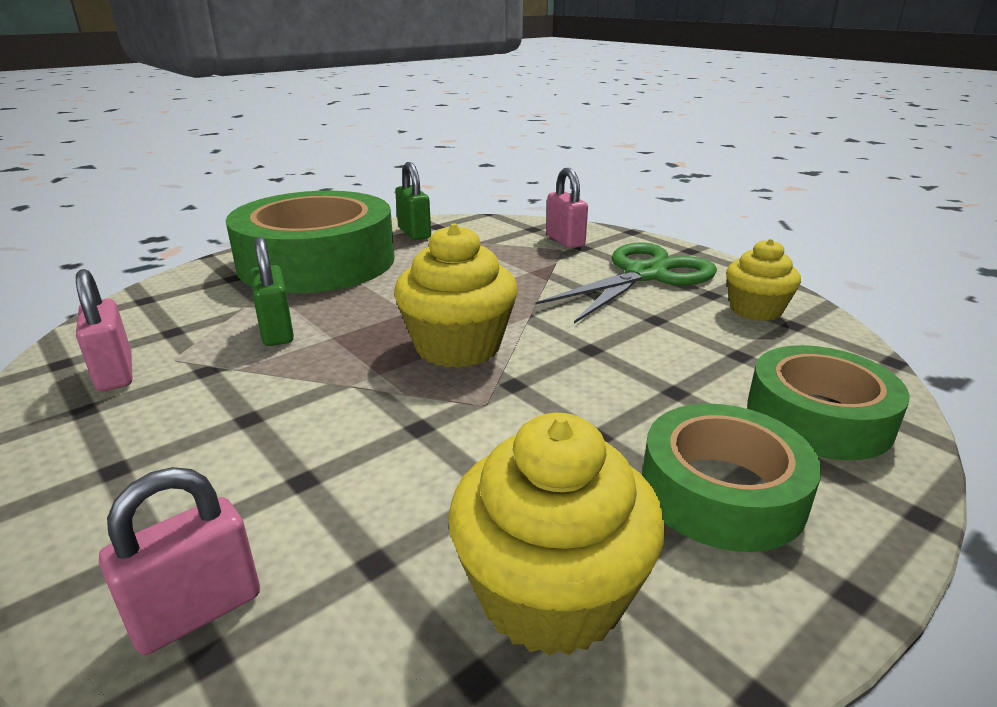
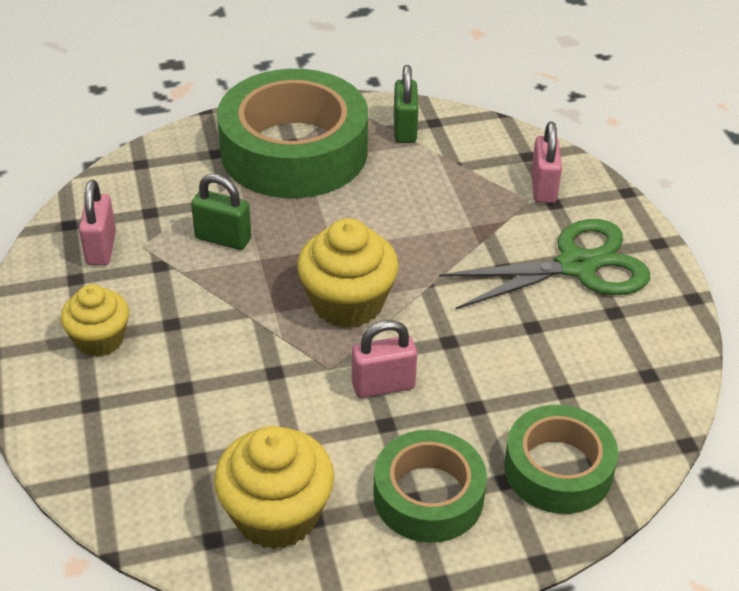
camera: 25 degrees right, 15 degrees up
pink padlock [99,467,260,655] -> pink padlock moved to [352,320,417,398]
green padlock [250,237,294,346] -> green padlock turned 75 degrees counterclockwise [191,174,251,250]
yellow cupcake [726,239,801,321] -> yellow cupcake moved to [60,284,129,357]

